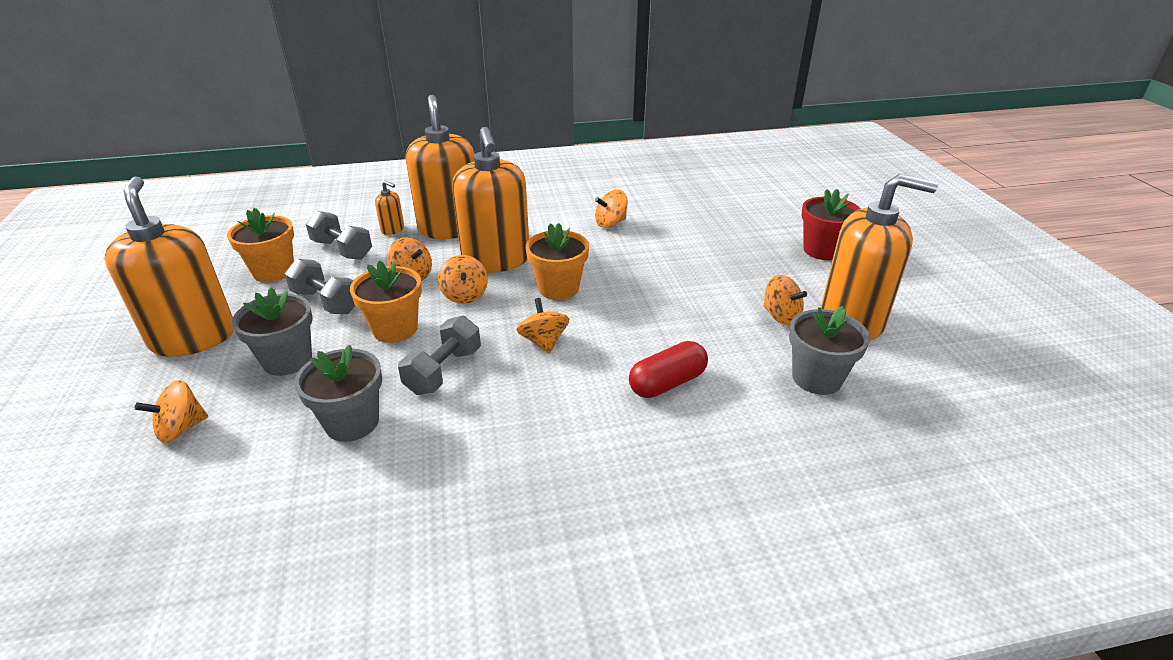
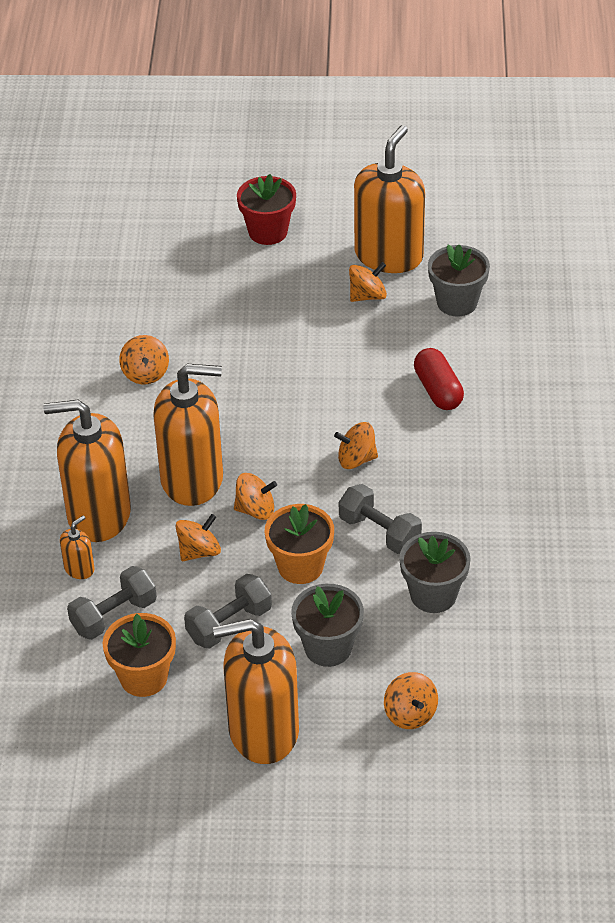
camera: 75 degrees left, 10 degrees up
orange flower pot [526,223,589,300] -> none

